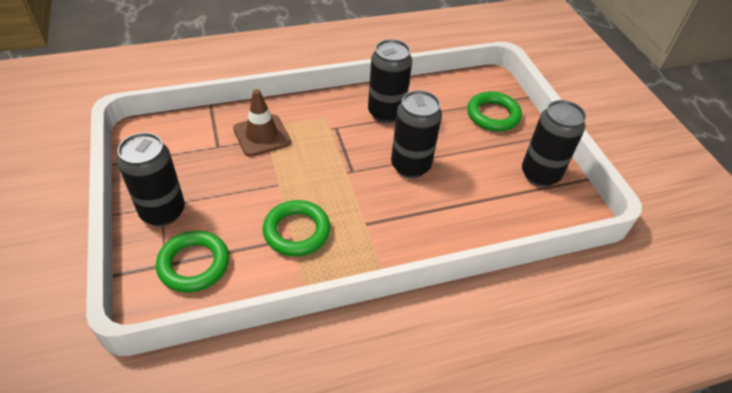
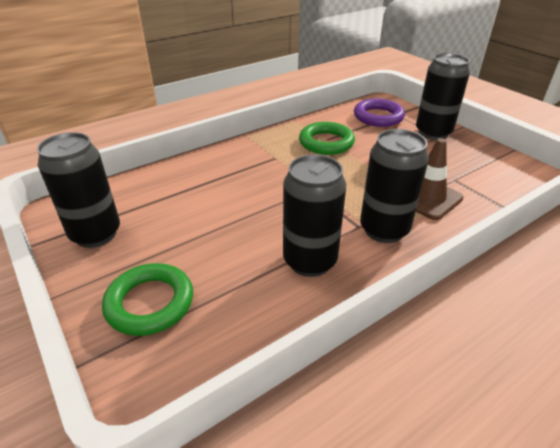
camera: 165 degrees right, 10 degrees down
green ring [156,231,229,293] -> purple ring [354,99,405,127]
black can [391,90,442,178] -> black can moved to [360,129,429,243]

